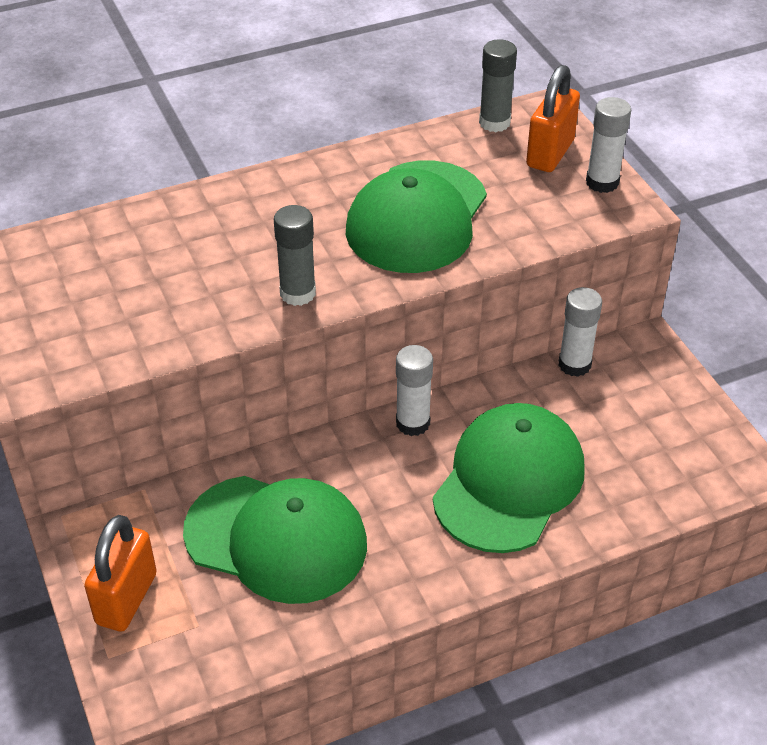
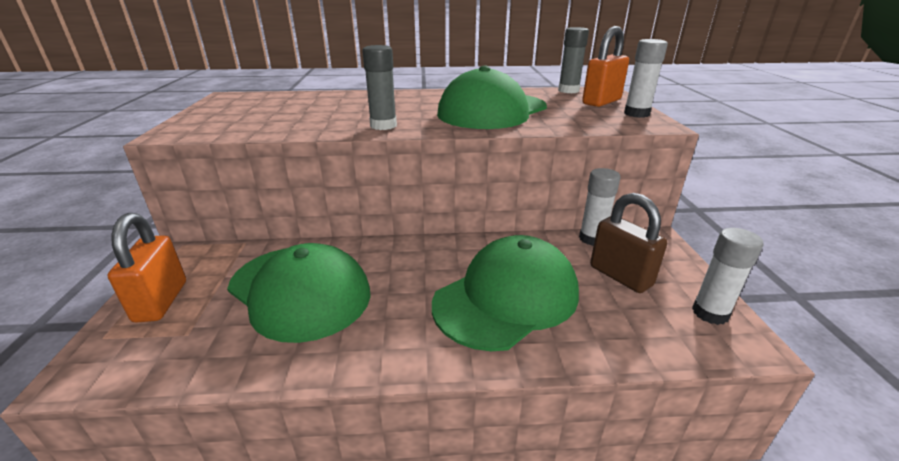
camera: 20 degrees right, 15 degrees down
orange padlock [84,515,157,631] -> orange padlock turned 45 degrees counterclockwise [108,213,186,323]
white glue stick [396,345,433,436] -> white glue stick moved to [692,228,764,325]
none -> brown padlock [590,193,667,293]

